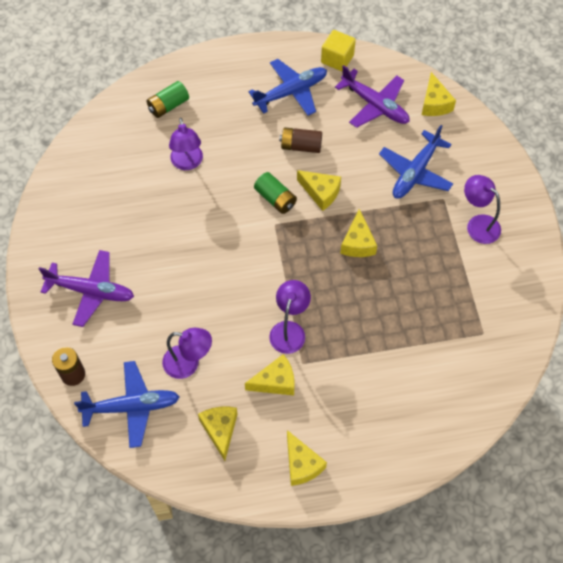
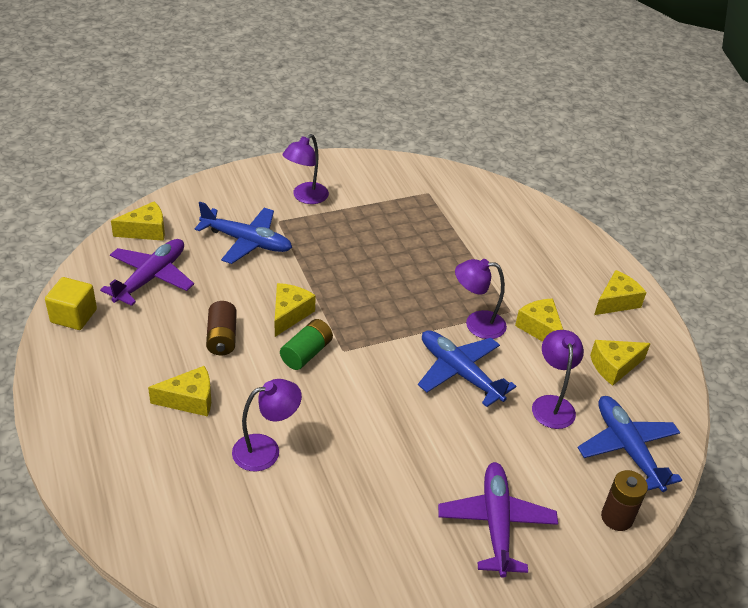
camera: 105 degrees left, 20 degrees down
green battery [147,81,189,118] -> none
blue plane [248,59,327,116] -> blue plane moved to [418,330,516,407]
yellow cheese [340,209,377,257] -> yellow cheese moved to [148,366,211,417]

